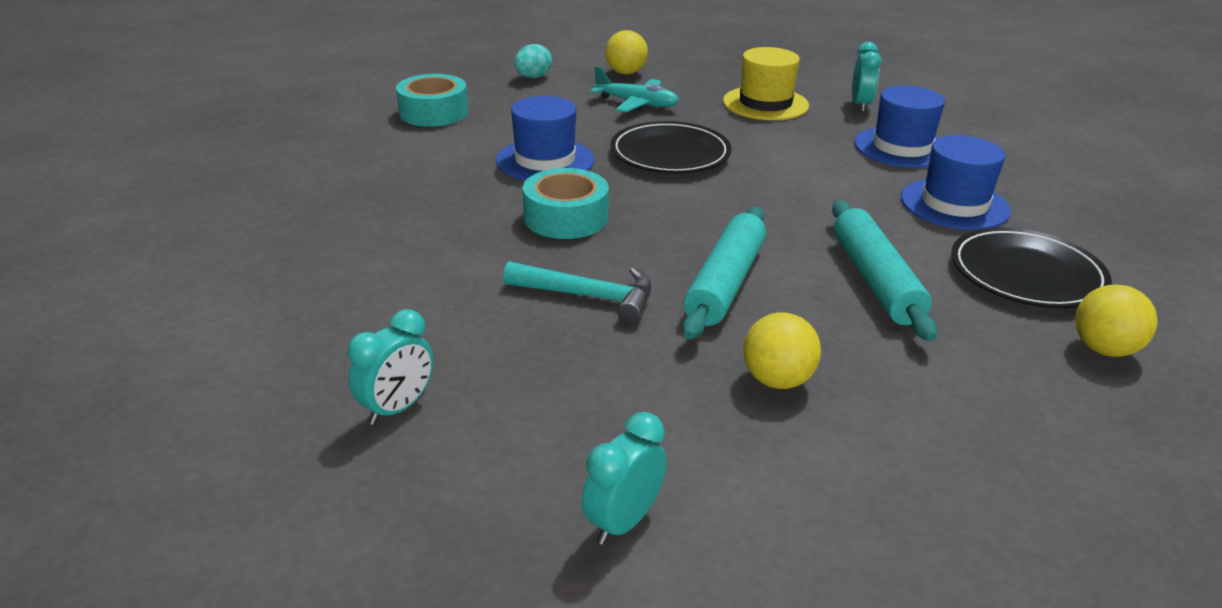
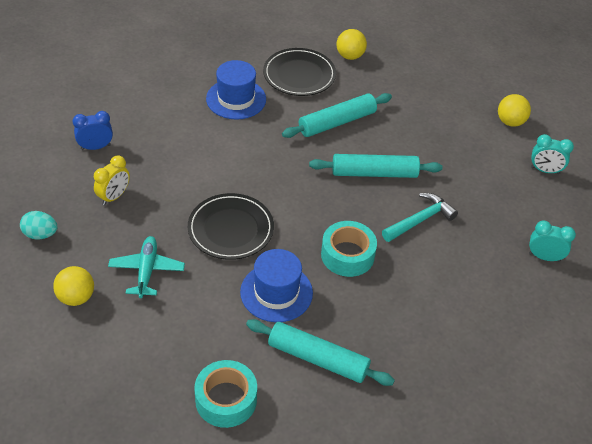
camera: 115 degrees left, 15 degrees up
turquoise hammer [503,261,651,324] -> turquoise hammer turned 60 degrees clockwise [382,193,458,242]
turquoise egg [514,44,552,78] -> turquoise egg moved to [20,211,58,240]
yellow hat [723,47,809,120] -> yellow clock [94,155,130,205]
yellow ball [743,312,821,389] -> yellow ball moved to [498,94,531,127]
turquoise clock [852,42,882,112] -> blue clock [73,111,113,150]
blue hat [854,86,945,168] -> none
none -> turquoise rolling pin [246,319,395,386]

